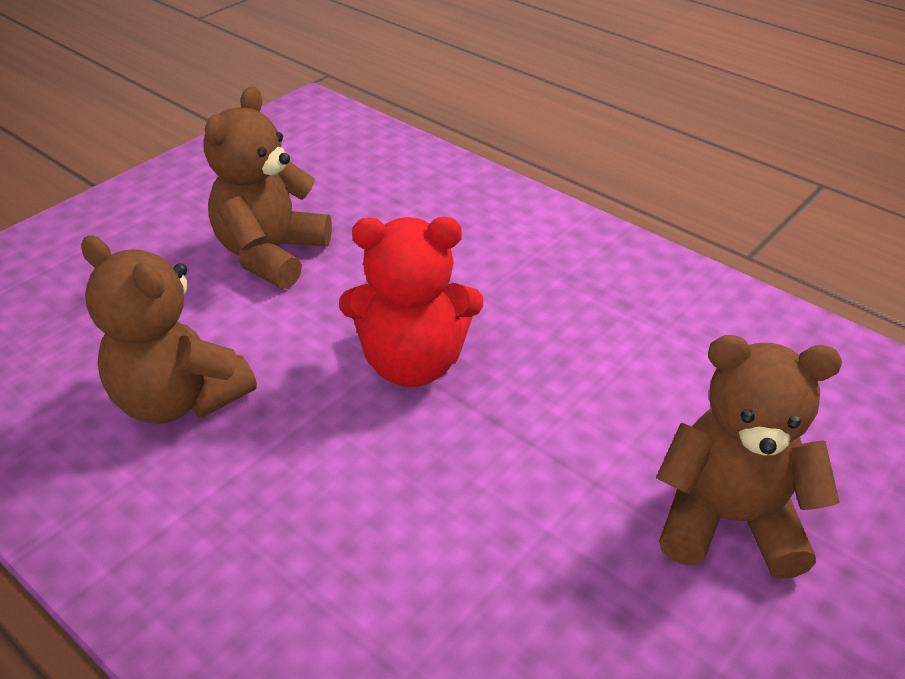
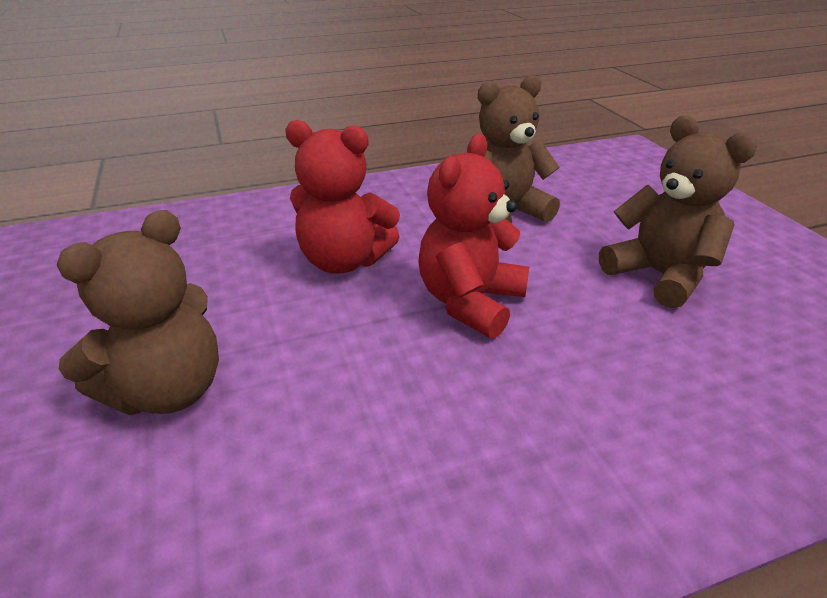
camera: 120 degrees right, 5 degrees down
none -> red teddy bear [285,120,400,274]

